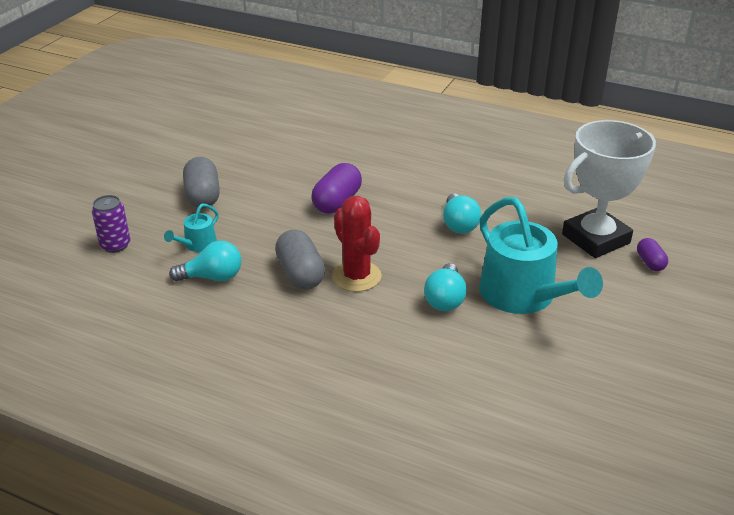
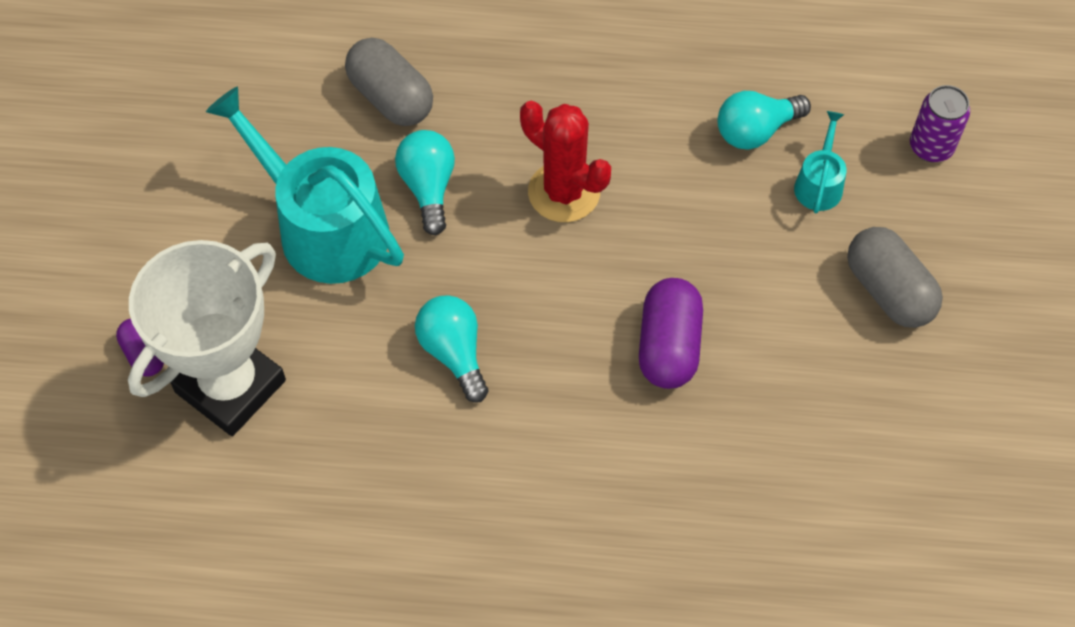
camera: 160 degrees right, 25 degrees up
grey capsule [275,230,325,290] -> grey capsule moved to [345,38,433,126]

